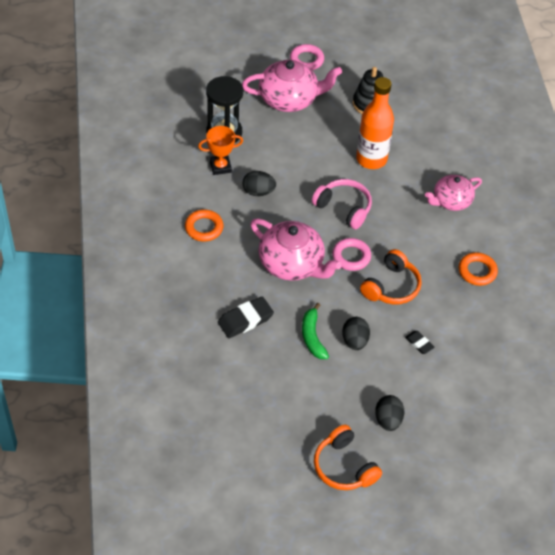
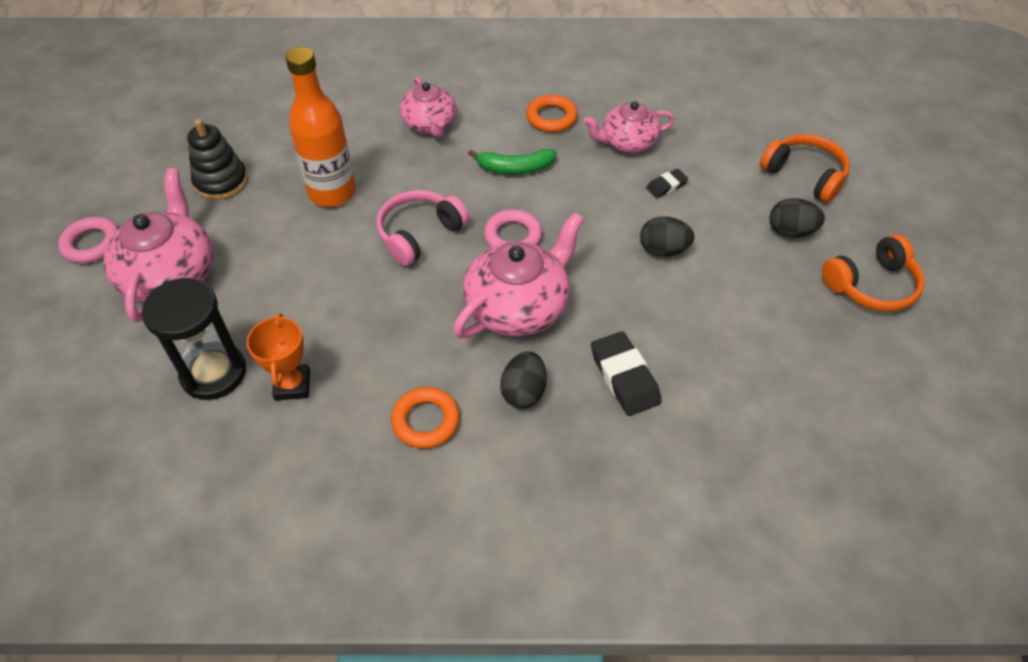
camera: 80 degrees left, 0 degrees up
black egg [243,171,276,196] -> black egg moved to [500,351,547,409]
green banana [302,303,329,359] -> green banana moved to [468,149,557,174]
orange headphones [360,249,422,304] -> orange headphones moved to [760,134,850,203]
none -> pink teapot [583,101,675,153]

